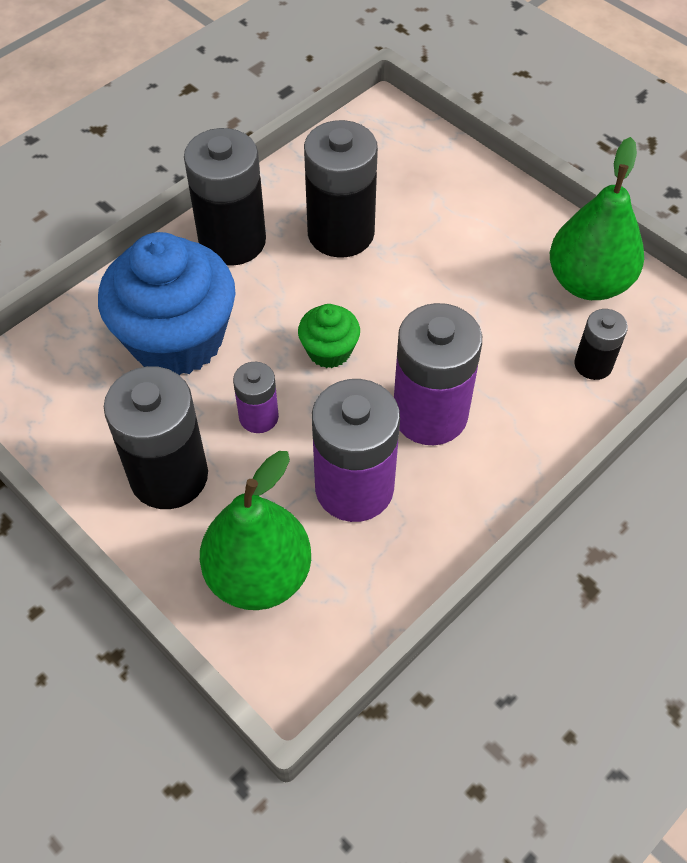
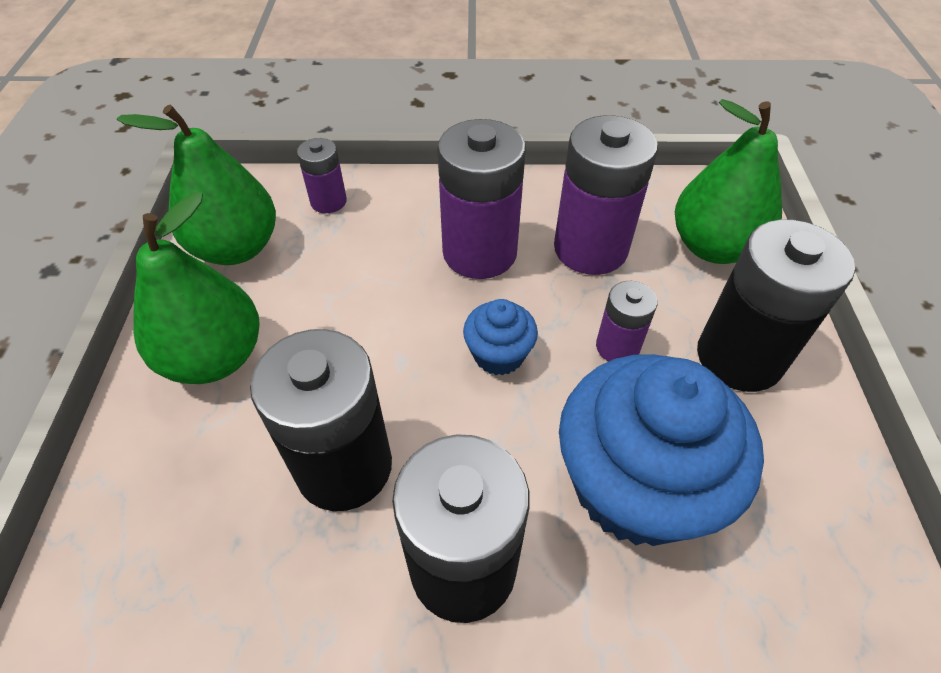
camera: 135 degrees left, 5 degrees down
green cupcake [298,304,360,368] -> blue cupcake [463,299,538,376]
black battery [574,309,628,380] -> purple battery [297,138,347,213]
none -> green pear [133,192,260,384]

